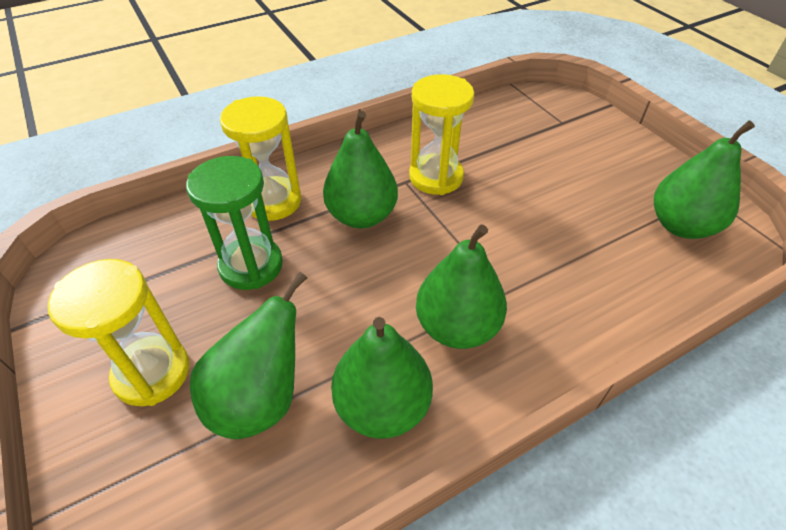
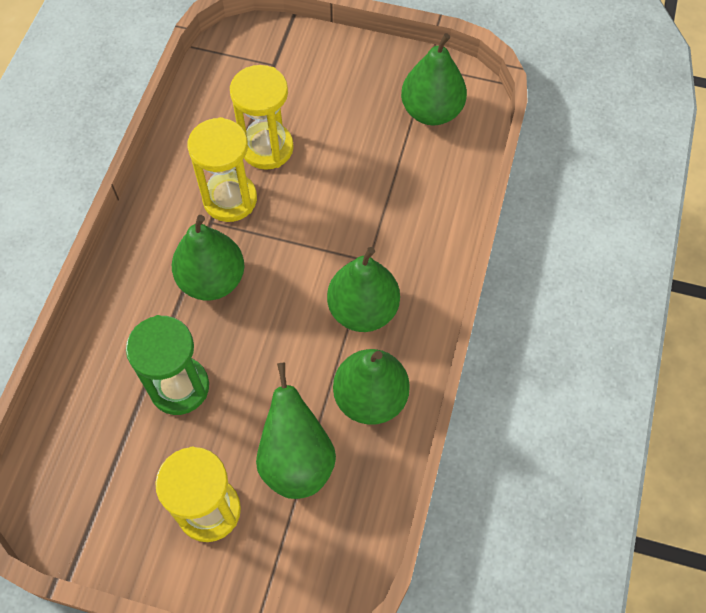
camera: 45 degrees left, 15 degrees up
yellow hourglass [220,96,301,221] -> yellow hourglass moved to [230,65,294,170]

